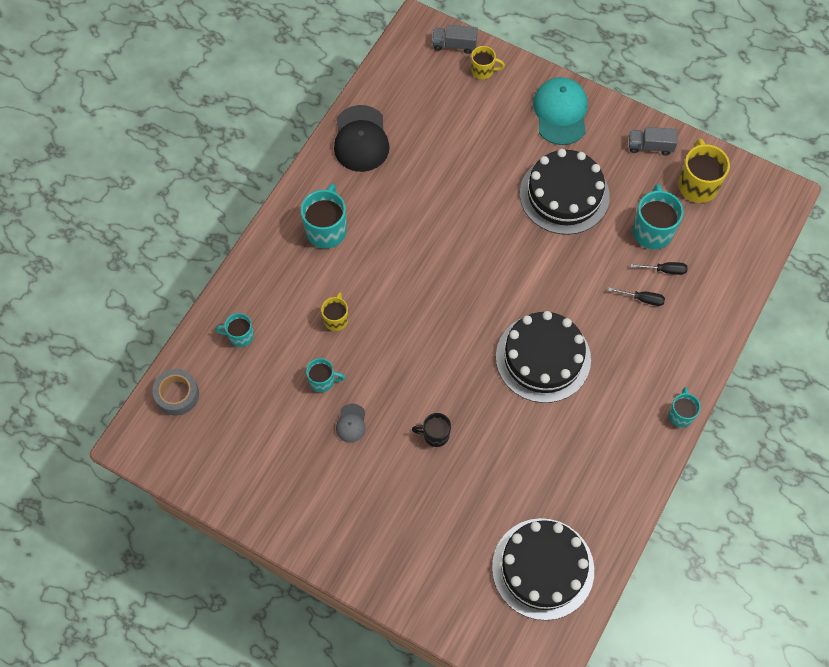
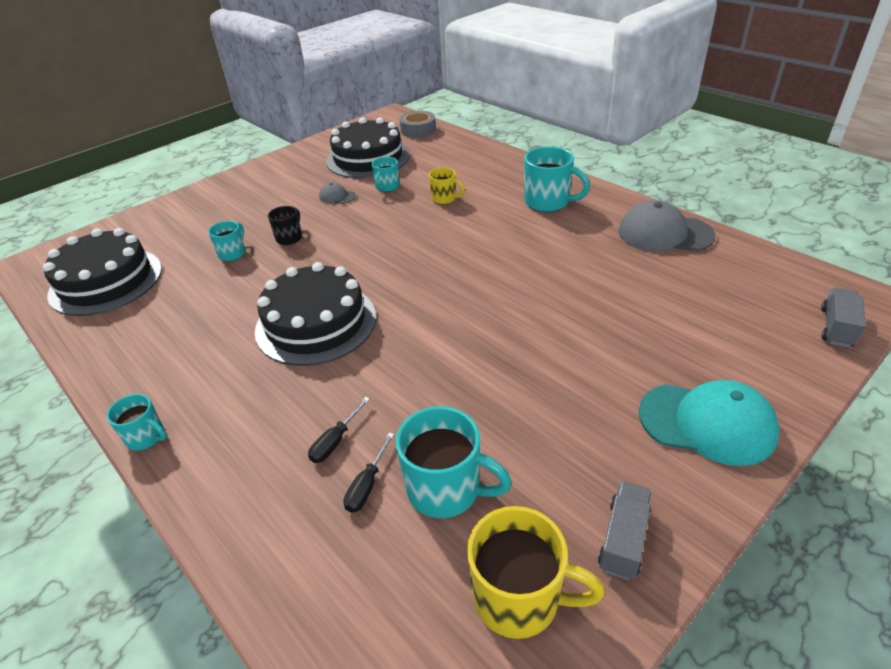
camera: 110 degrees right, 25 degrees down
turquoise mug [216,313,254,347] -> turquoise mug moved to [208,221,246,261]
black cap [334,105,390,172] -> grey cap [618,200,716,252]
yellow mug [471,46,505,79] -> none
black cake [520,149,610,235] -> black cake moved to [326,117,410,178]

